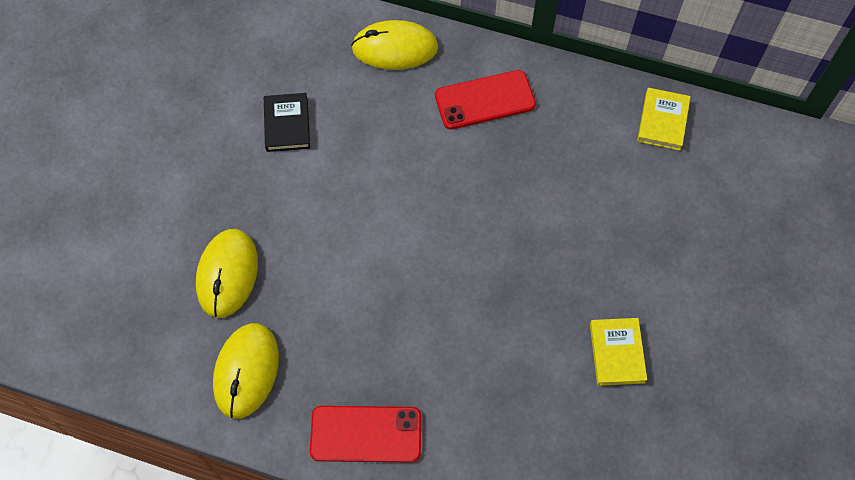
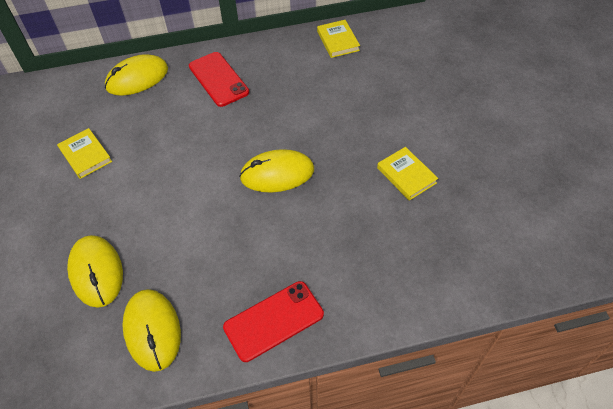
camera: 30 degrees left, 10 degrees down
black book [264,93,310,152] -> yellow book [57,128,112,179]
red phone [435,70,536,130] -> red phone turned 75 degrees counterclockwise [189,52,249,107]
none -> yellow mouse [239,149,314,193]

